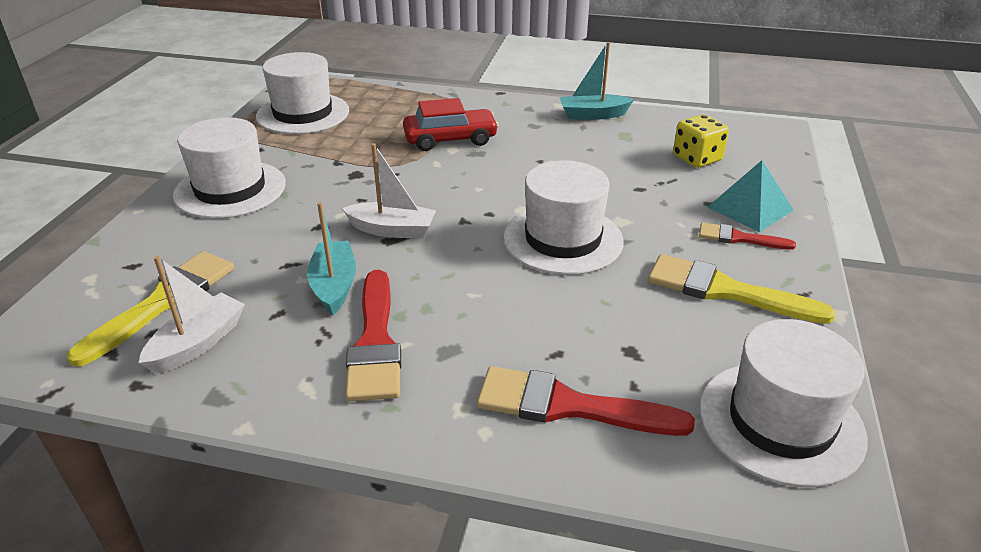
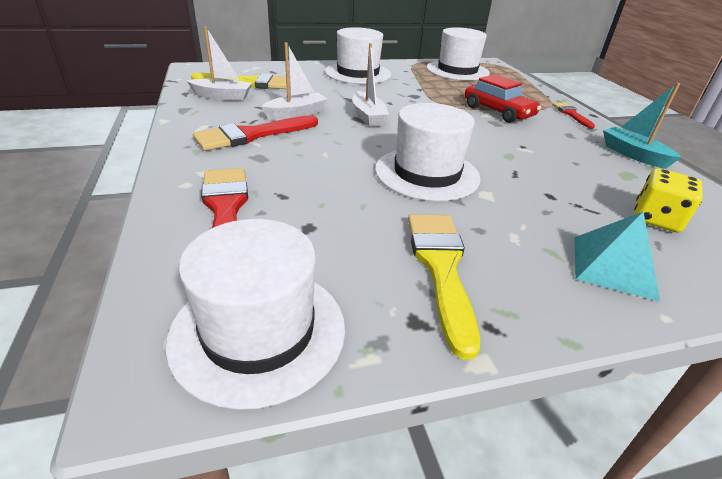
camera: 60 degrees right, 0 degrees up
turquoise boat [307,202,356,315] -> white boat [261,42,328,120]
red brush [699,222,796,250] -> red brush moved to [552,102,595,129]

